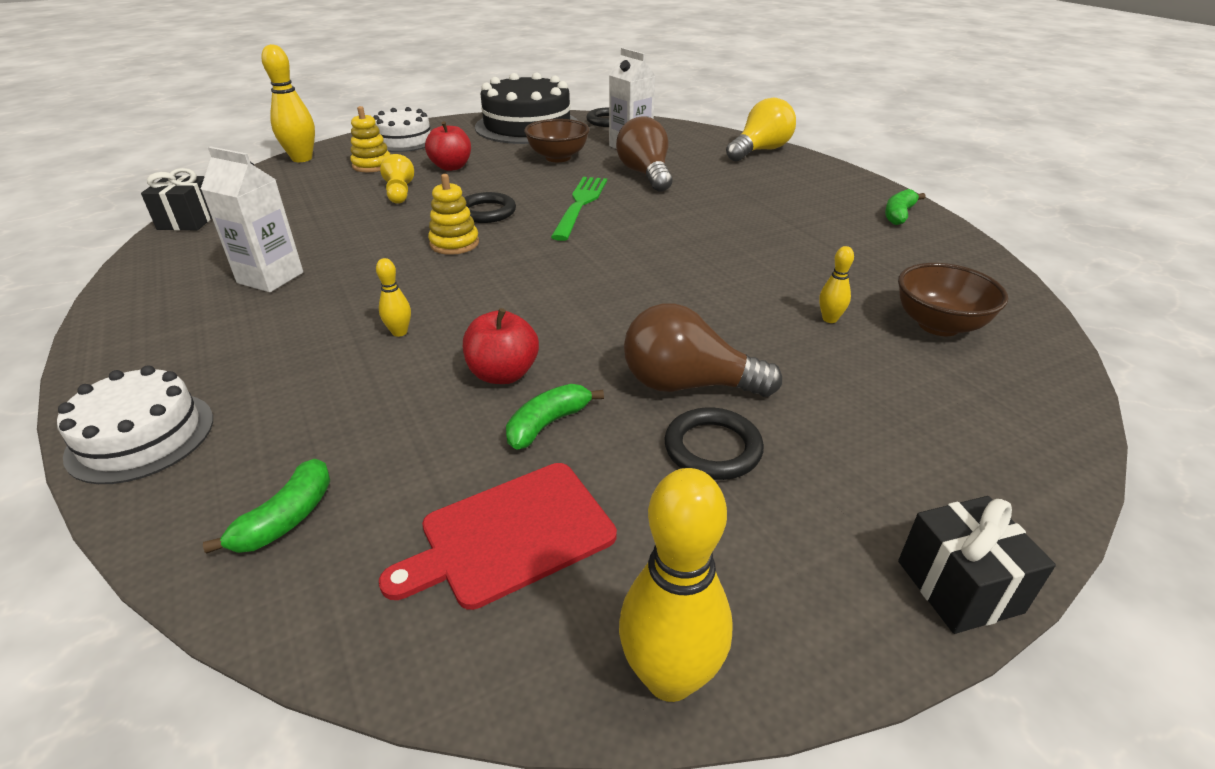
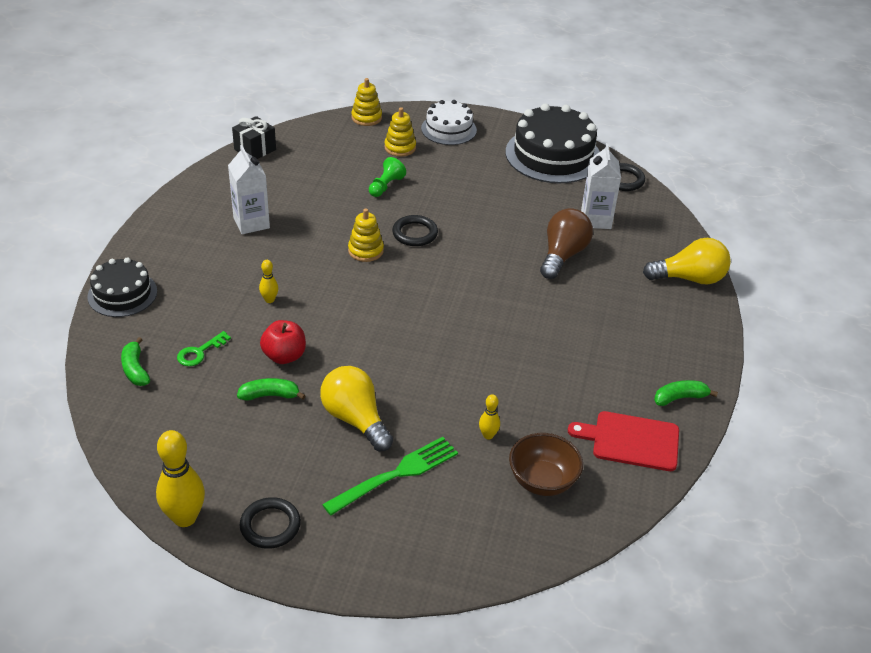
camera: 40 degrees right, 5 degrees up
white cake [57,365,213,484] -> black cake [87,257,157,317]
green banana [203,459,330,553] -> green banana turned 90 degrees clockwise [121,337,150,386]
yellow bowling pin [261,44,315,162] -> yellow stacking toy [351,78,382,126]
red cutting board [379,463,617,610] -> red cutting board moved to [568,411,679,471]
yellow pawn [380,154,414,204] -> green pawn [369,157,406,197]
red apple [425,121,471,171] -> none
brown bowl [524,119,589,162] -> none
green fork [551,177,607,241] -> green fork moved to [322,437,458,515]
brown light bulb [624,303,782,397] -> yellow light bulb [320,366,393,451]
black ring [664,407,764,480] -> black ring moved to [240,497,301,549]
black gift [898,496,1056,634] -> none
none -> green key [177,331,231,366]

